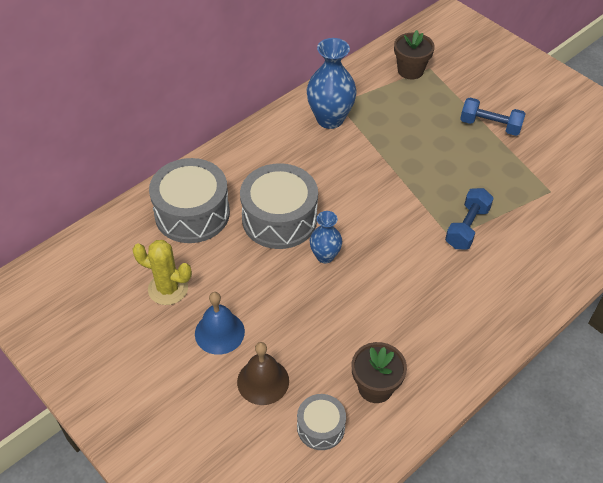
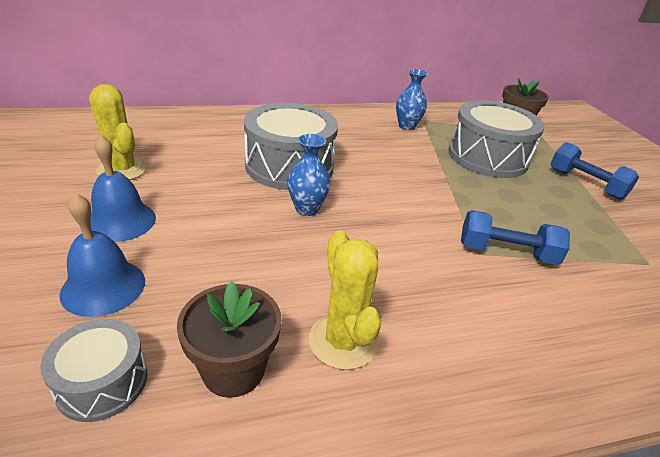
camera: 25 degrees right, 15 degrees down
grey drum [149,158,230,243] -> grey drum moved to [448,101,545,178]
brown bell [237,342,289,405] -> blue bell [60,193,145,317]
blue vase [306,38,357,129] -> blue vase [396,69,428,130], size x0.58
blue dumbbell [445,188,494,250] -> blue dumbbell turned 45 degrees clockwise [461,210,570,265]
none -> yellow cactus [309,231,382,370]

